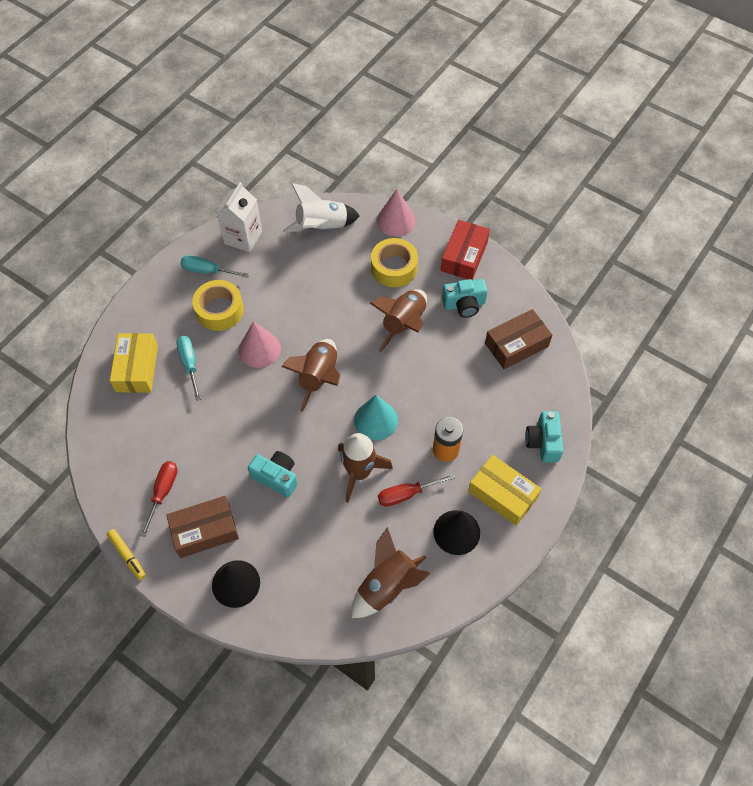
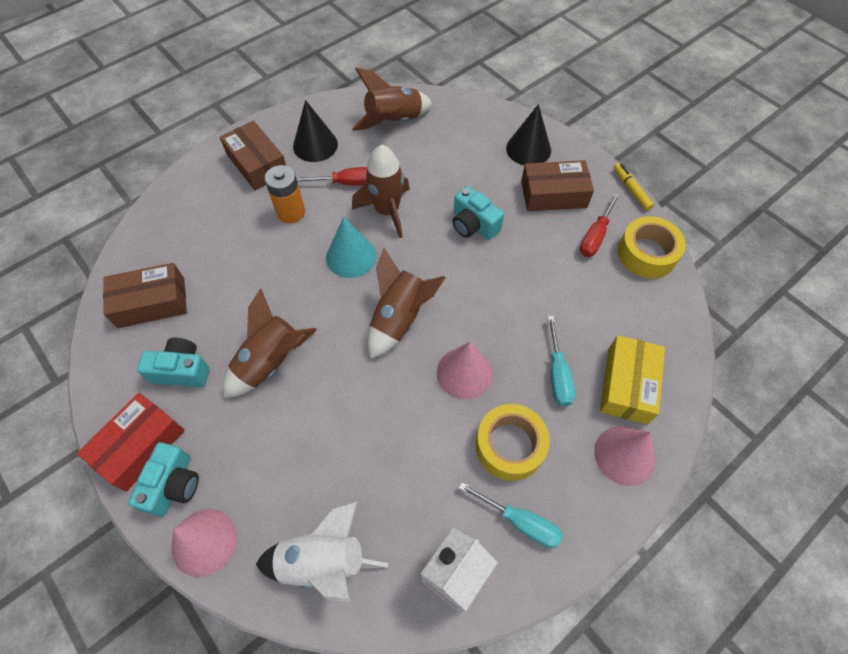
camera: 165 degrees left, 0 degrees up
yellow tape [371,238,418,287] -> yellow tape moved to [618,216,686,278]
yellow box [468,455,541,526] -> brown box [220,121,286,190]
turquoise camera [525,411,563,462] -> turquoise camera moved to [128,442,199,517]
none -> pink cone [594,427,655,486]

